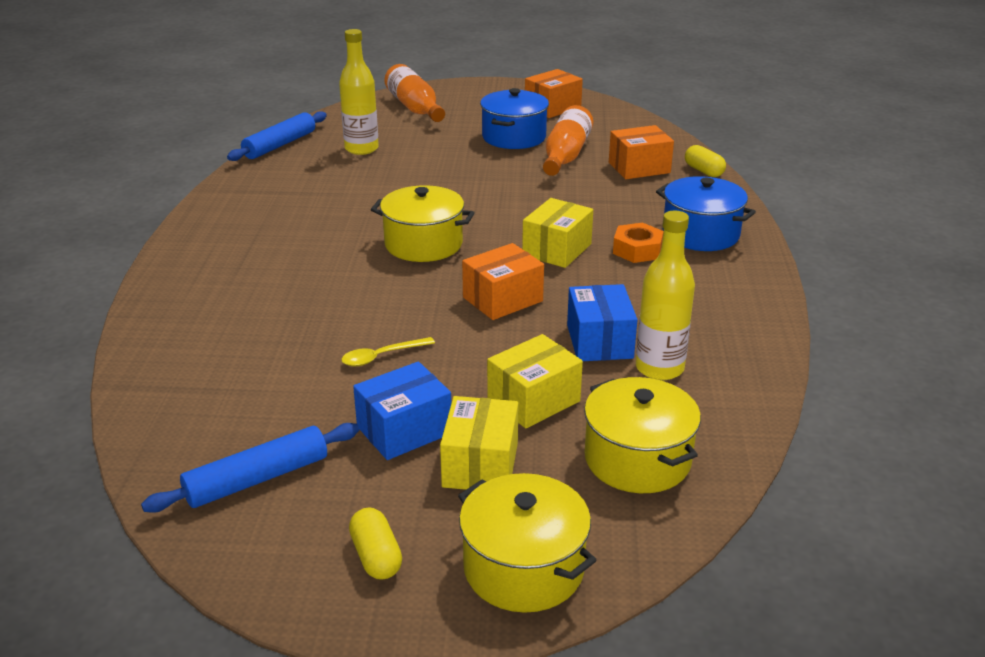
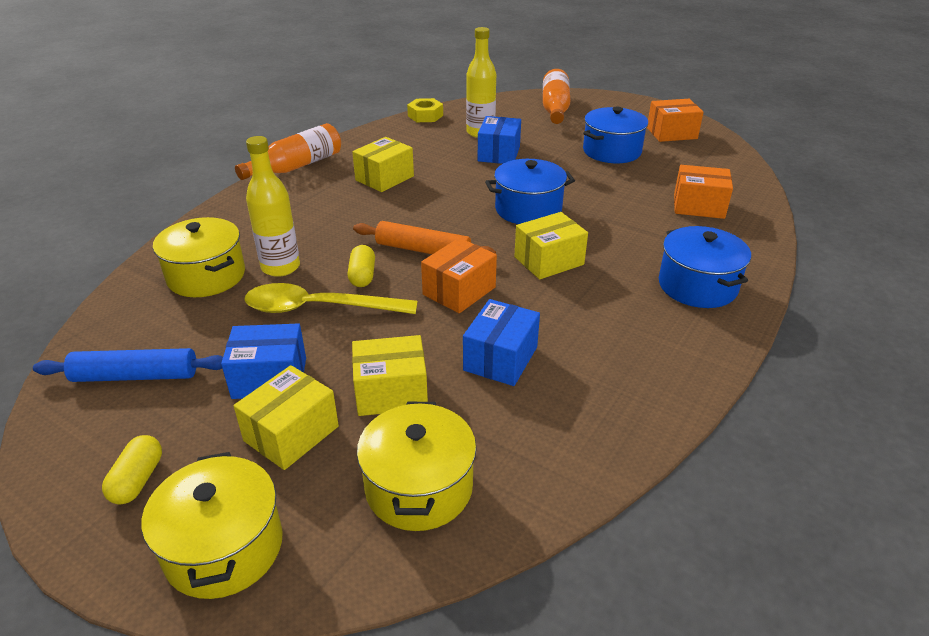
camera: 30 degrees right, 5 degrees up
blue rolling pin [227,111,327,161] -> yellow nut [407,98,443,122]
yellow spoon [341,337,435,366] -> yellow spoon [244,283,418,314], size x2.00
yellow pot [371,185,475,262] -> yellow pot moved to [153,217,245,297]
orange box [462,243,544,320] -> orange box turned 45 degrees counterclockwise [421,238,497,313]
orange bottle [543,105,593,176] -> orange bottle moved to [235,123,341,180]
orange nut [613,223,664,263] -> none
yellow bottle [636,211,695,380] -> yellow bottle moved to [246,136,300,277]
yellow capsule [685,145,726,177] -> yellow capsule moved to [348,245,375,287]
none -> yellow box [352,137,414,192]
none -> orange rolling pin [353,221,496,254]
none -> blue box [478,116,521,164]
none -> blue pot [485,159,575,224]

